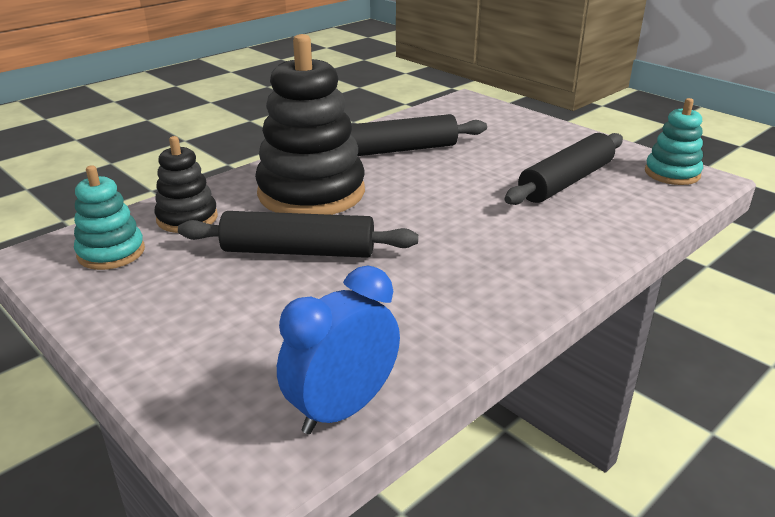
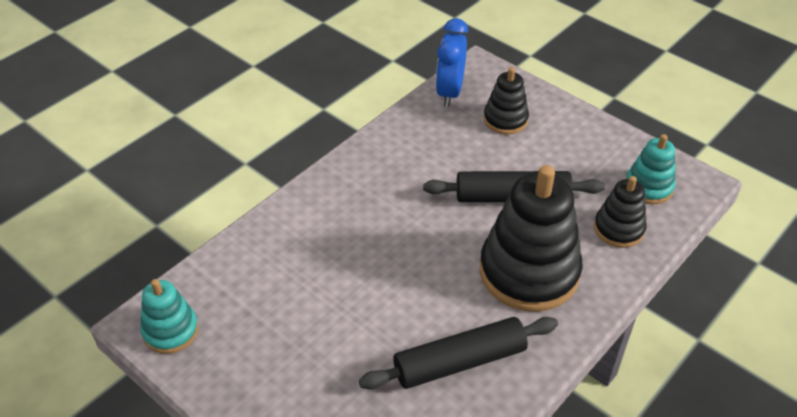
camera: 175 degrees right, 15 degrees up
blue clock [277,266,400,434] -> blue clock turned 150 degrees clockwise [436,18,468,107]
black rolling pin [505,133,623,205] -> none
none -> black stacking toy [484,67,529,134]

